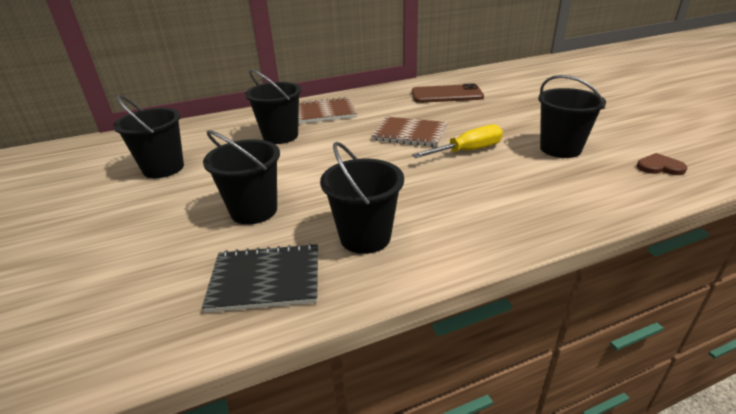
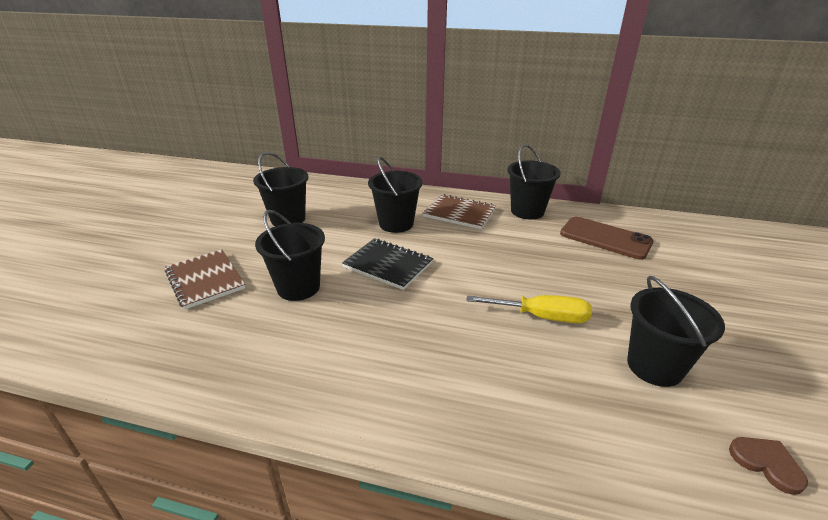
camera: 35 degrees right, 0 degrees up
black notebook [202,243,318,313] -> black notebook moved to [342,238,433,290]
black bucket [320,142,404,254] -> black bucket moved to [507,144,561,219]
brown notebook [372,117,448,147] -> brown notebook moved to [165,249,245,309]

